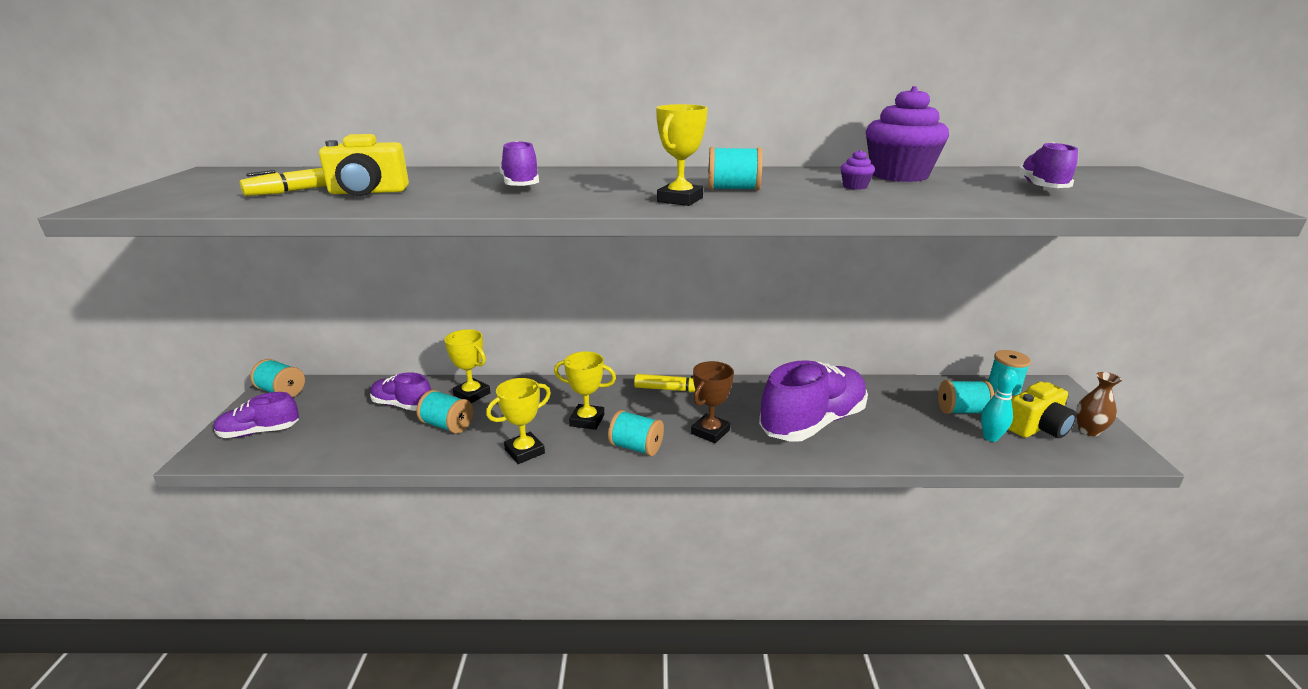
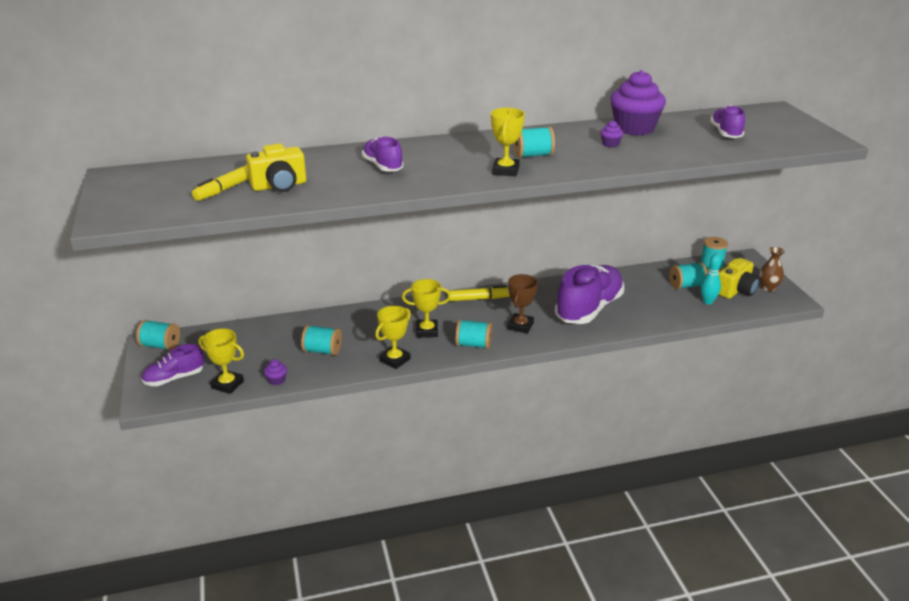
camera: 15 degrees left, 5 degrees up
purple shoe [370,372,431,411] -> none
yellow trophy [444,329,491,403] -> yellow trophy moved to [199,328,244,394]
none -> purple cupcake [264,359,287,385]

